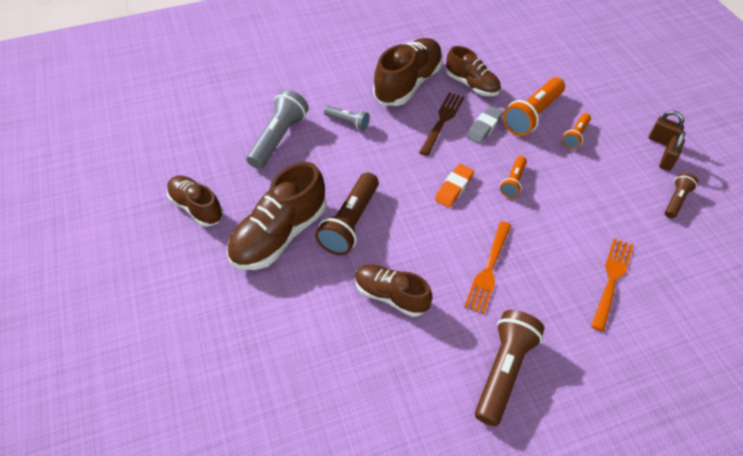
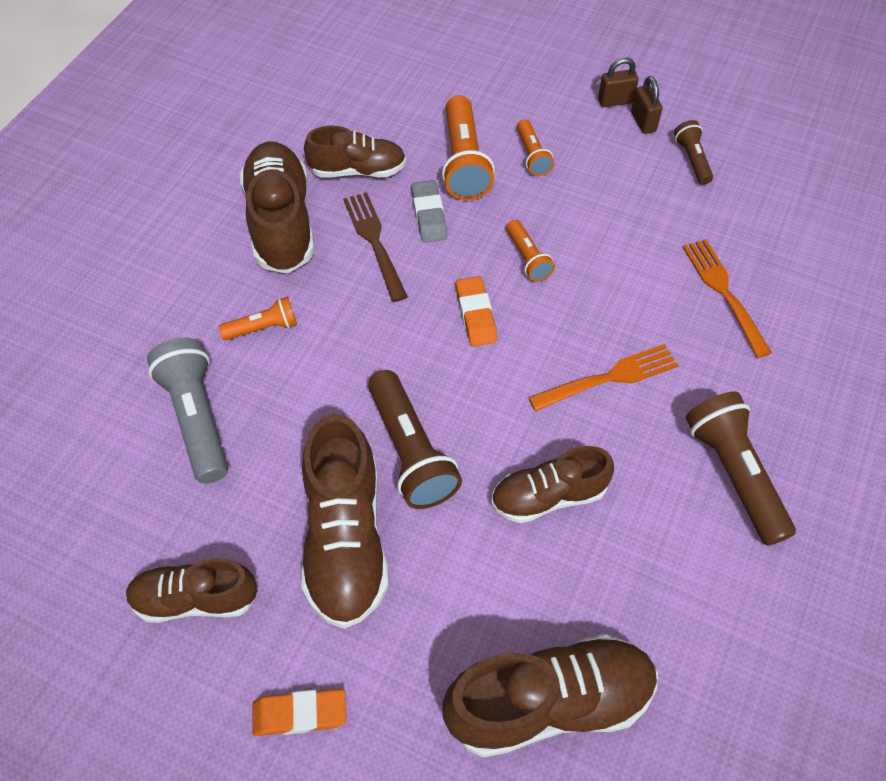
camera: 45 degrees left, 5 degrees up
grey flashlight [324,106,370,130] -> orange flashlight [219,297,297,340]
orange fork [464,221,511,314] -> orange fork turned 90 degrees counterclockwise [528,344,678,411]
none -> orange eraser [252,689,346,736]
none -> brown shoe [442,634,658,758]

